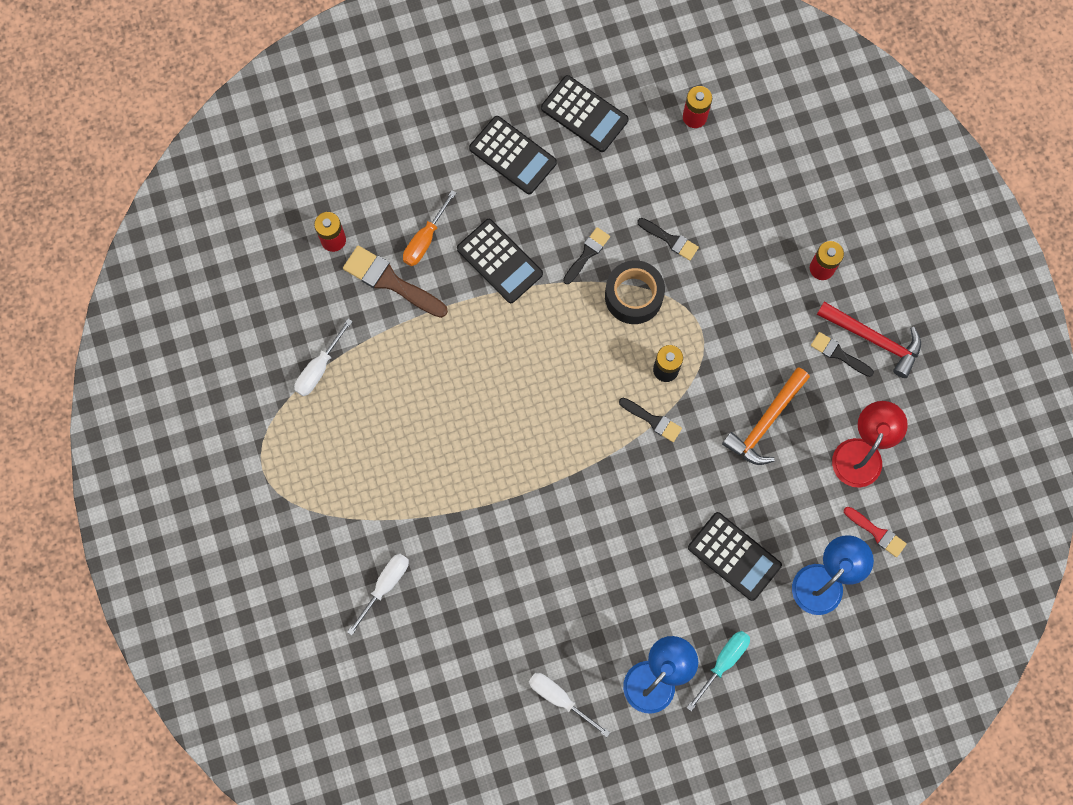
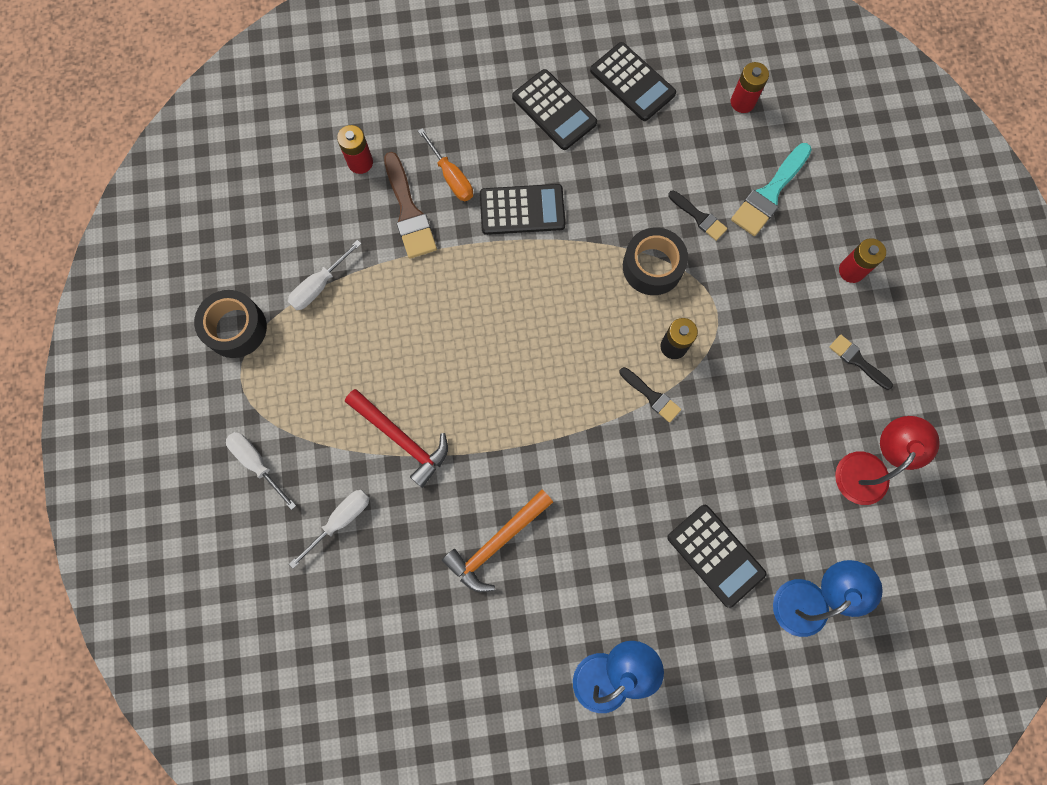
camera: 10 degrees right, 0 degrees up
brown brush [343,245,448,318] -> brown brush turned 150 degrees counterclockwise [384,152,437,259]
orange screwdriver [403,190,456,266] -> orange screwdriver turned 75 degrees counterclockwise [418,128,473,201]
black calculator [457,219,543,303] -> black calculator turned 60 degrees counterclockwise [480,184,566,235]
white screwdriver [529,673,610,737] -> white screwdriver moved to [226,432,296,510]
black brush [563,227,610,284] -> none
turquoise screwdriver [687,631,750,711] -> none
orange hammer [722,367,810,465] -> orange hammer moved to [442,489,553,592]
red hammer [817,302,921,378] -> red hammer moved to [345,389,448,488]
red brush [844,507,907,557] -> none
none -> black tape [194,290,267,358]
none -> turquoise brush [731,143,812,236]

